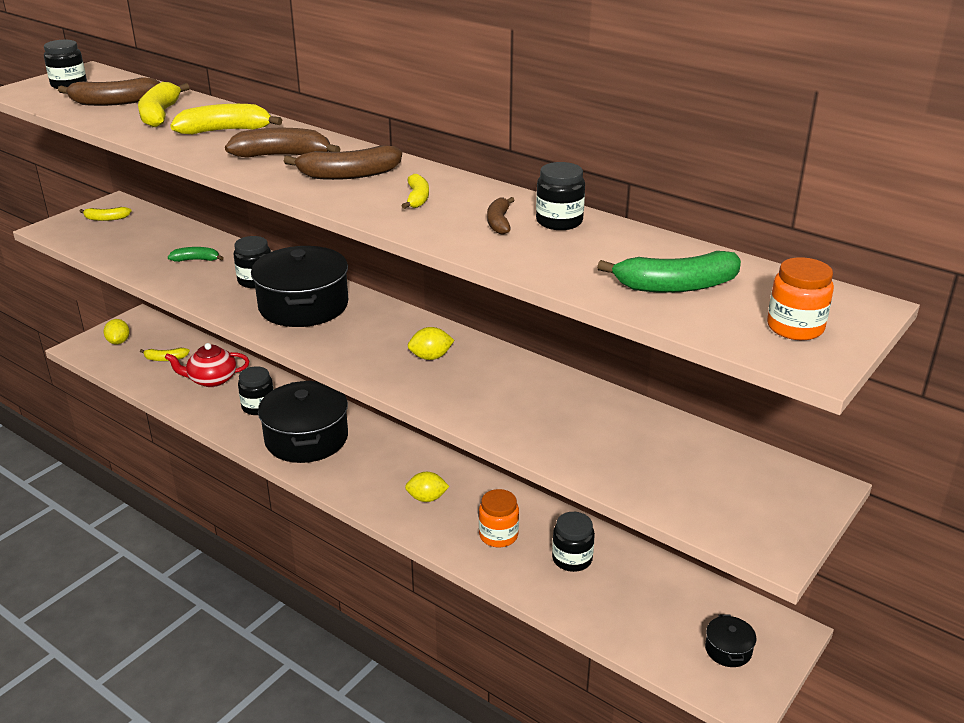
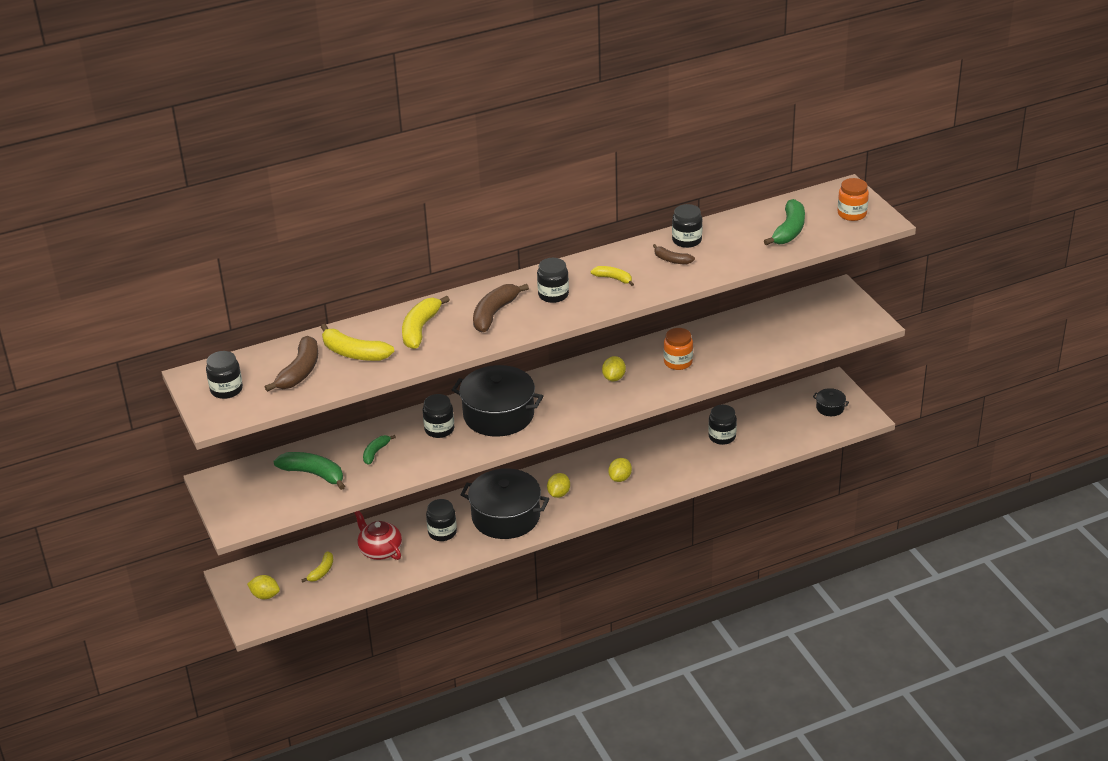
camera: 60 degrees left, 5 degrees up
yellow banana [79,207,131,221] -> none
red teapot [165,343,249,387] -> red teapot turned 120 degrees clockwise [354,511,402,560]
brown banana [284,145,402,180] -> black jar [537,258,569,303]
orange jar [479,489,519,547] -> orange jar moved to [664,328,693,370]
none -> green banana [274,452,345,490]
none -> yellow lemon [547,473,570,498]

